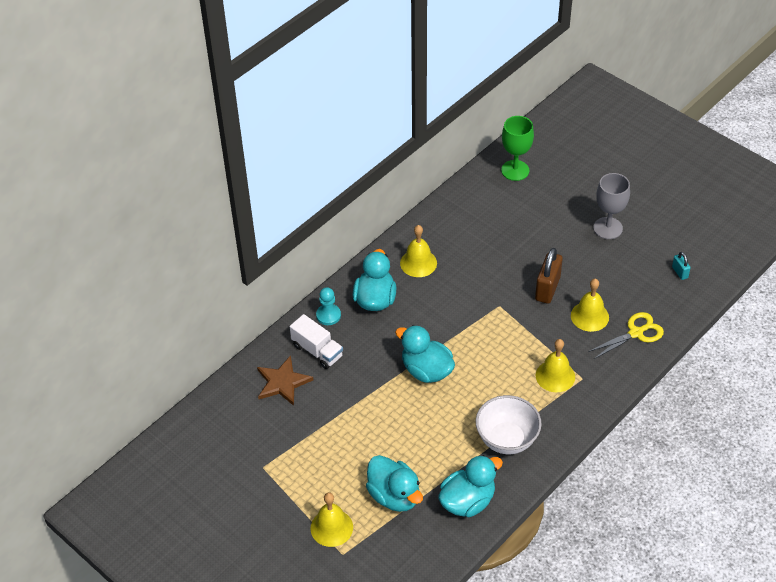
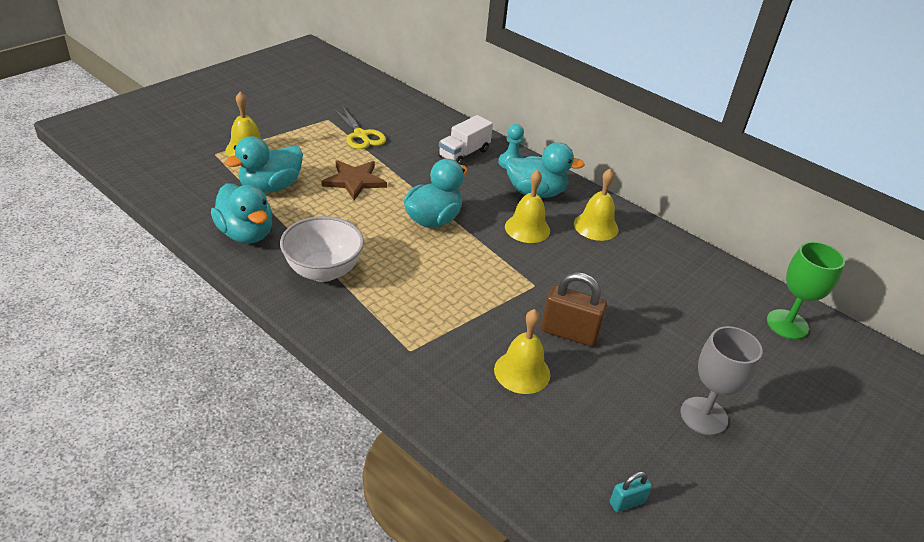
camera: 85 degrees right, 10 degrees down
brown star [257,356,313,406] -> brown star moved to [321,160,387,200]
yellow bell [536,339,575,392] -> yellow bell moved to [505,170,550,243]
yellow scissors [588,312,664,359] -> yellow scissors moved to [334,106,386,149]

